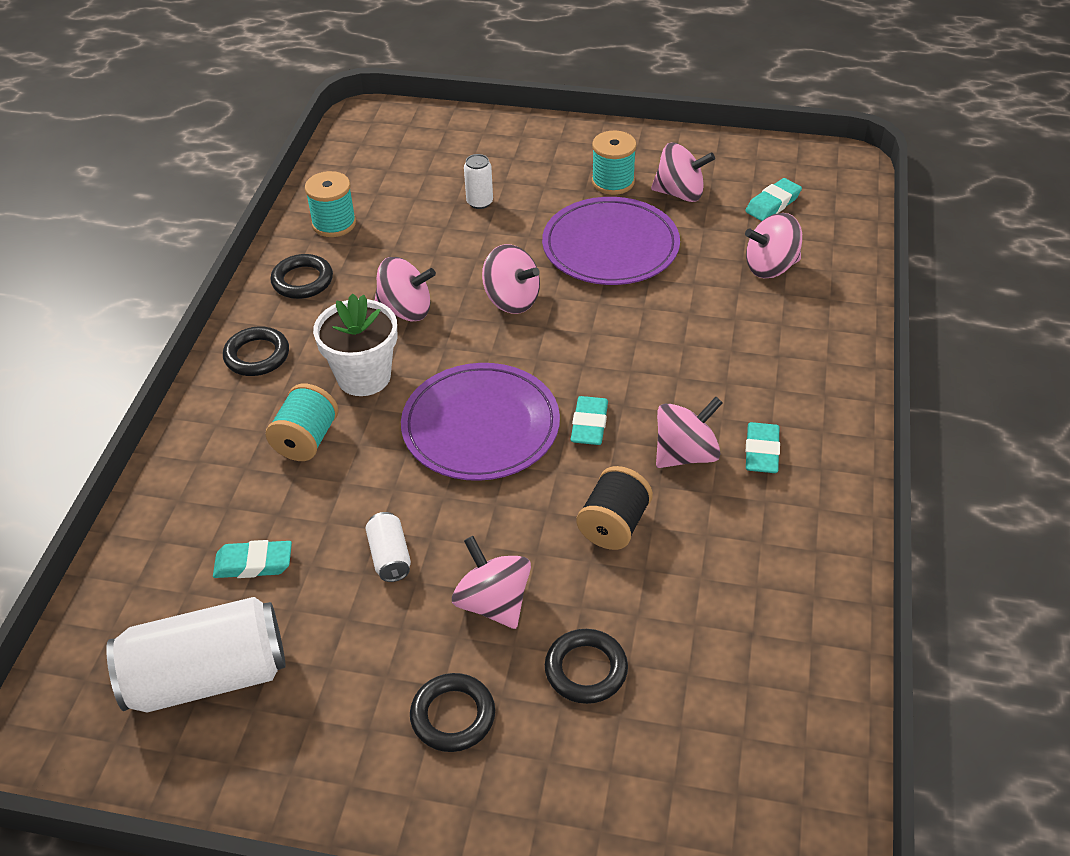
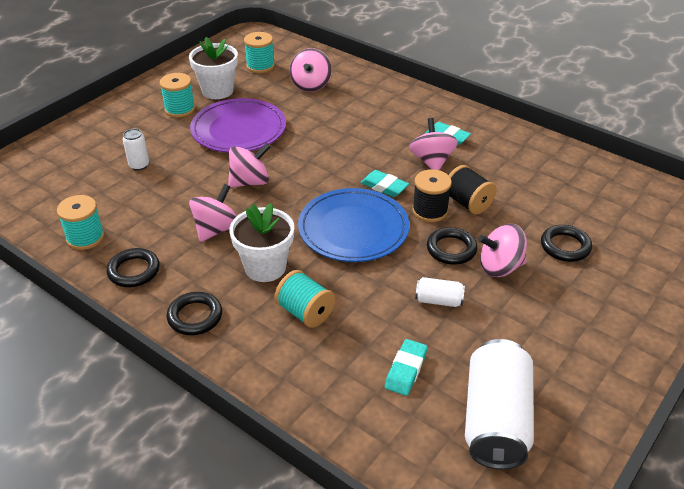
camera: 65 degrees left, 5 degrees down
purple plate [401,363,560,481] -> blue plate [298,188,409,262]
black ring [410,673,495,752] -> black ring moved to [427,227,477,265]
pink spinning top [651,143,715,202] -> white flower pot [189,37,238,99]
turquoise eraser [745,178,802,221] -> turquoise spool [244,32,275,73]
none -> black spool [412,169,452,222]

